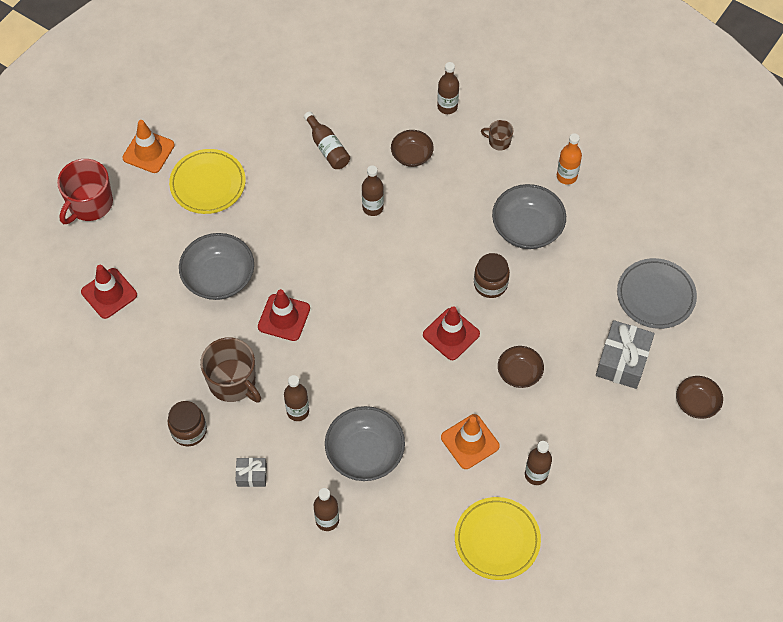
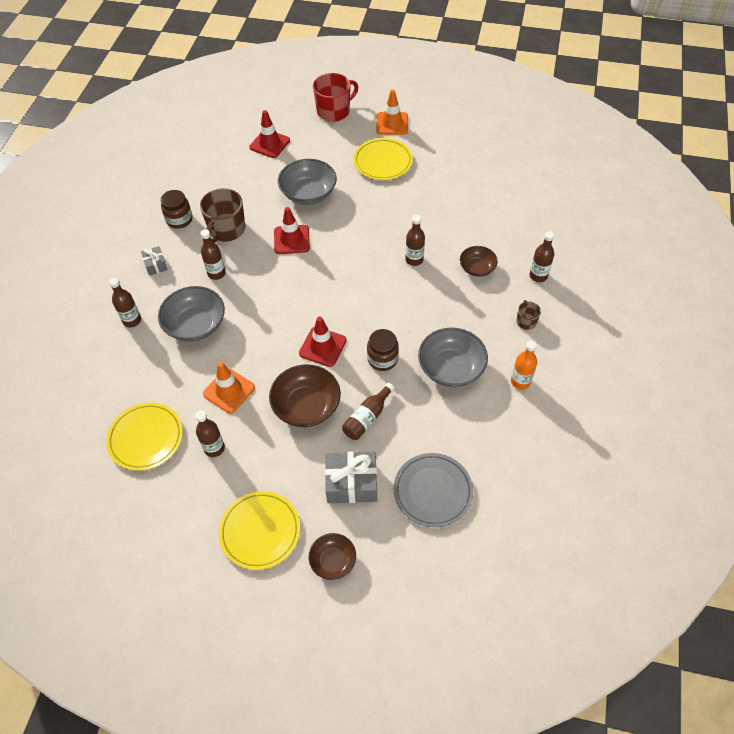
camera: 70 degrees right, 5 degrees down
red mug [57,159,113,224] -> red mug turned 135 degrees clockwise [313,73,358,122]
brown bottle [304,111,350,169] -> brown bottle moved to [342,383,394,440]
brown bowl [498,346,544,388] -> brown bowl [269,364,341,427], size x1.67
none -> yellow plate [219,491,300,570]

